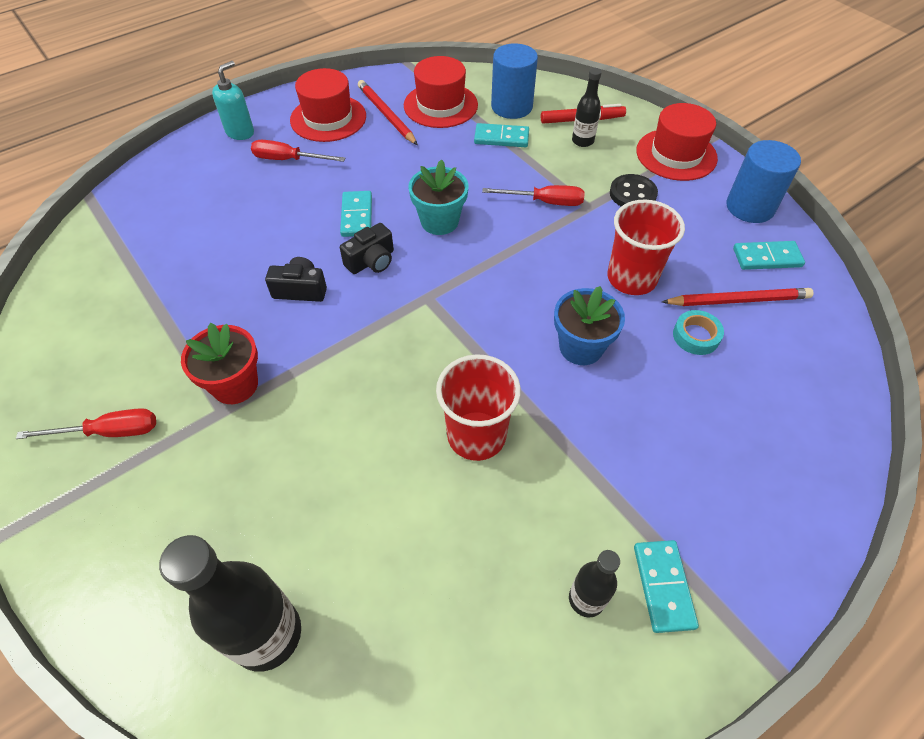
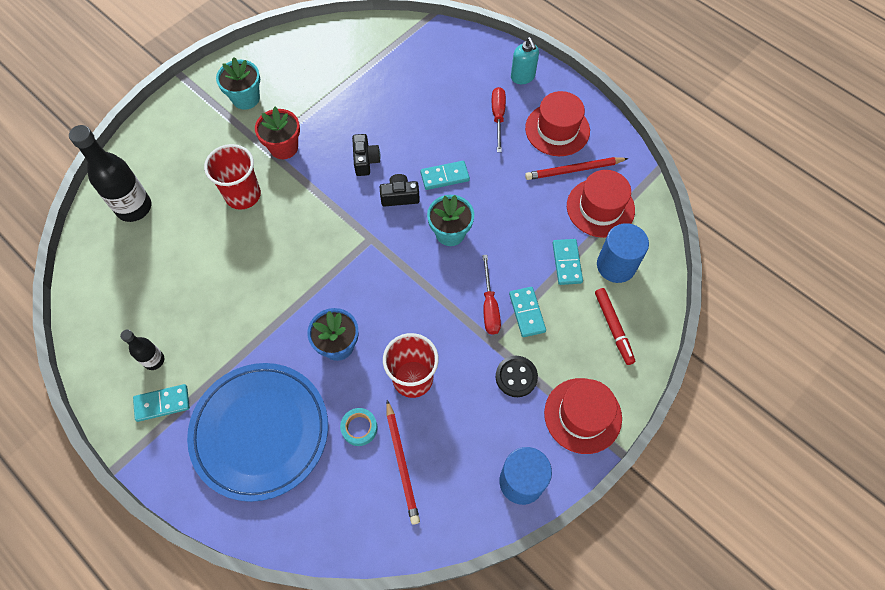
camera: 80 degrees right, 10 degrees up
red screwdriver [16,408,156,439] -> turquoise flower pot [216,57,260,110]
turquoise soap dispenser [212,61,254,140] -> turquoise soap dispenser turned 45 degrees clockwise [511,37,539,84]
black camera [340,223,394,274] -> black camera turned 135 degrees clockwise [380,174,420,207]
red pencil [358,80,418,145] -> red pencil turned 150 degrees counterclockwise [525,157,628,180]
red cup [436,354,521,461] -> red cup moved to [204,144,261,210]
black bottle [572,68,602,147] -> none
turquoise domino [733,241,805,270] -> turquoise domino moved to [509,287,546,337]
none -> blue plate [187,363,328,502]

